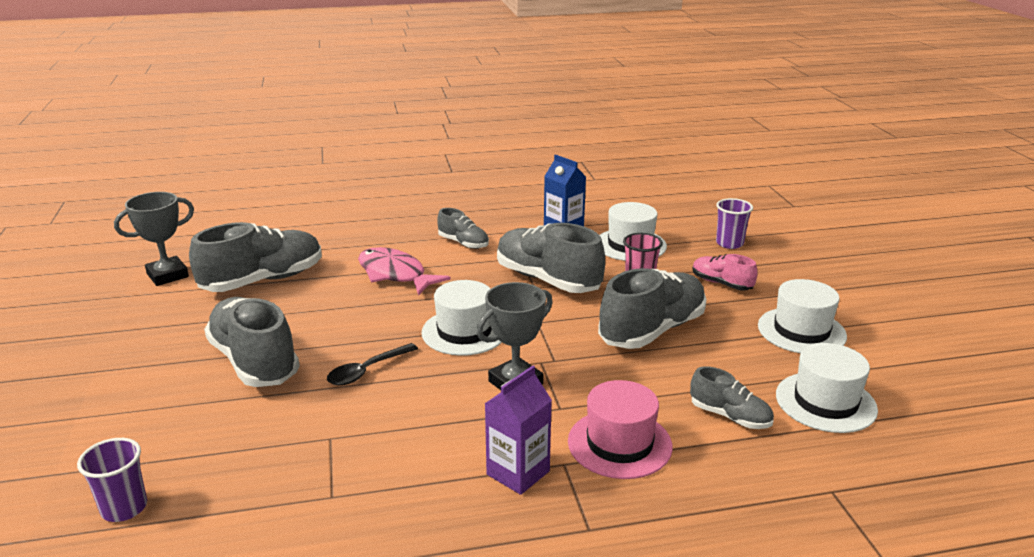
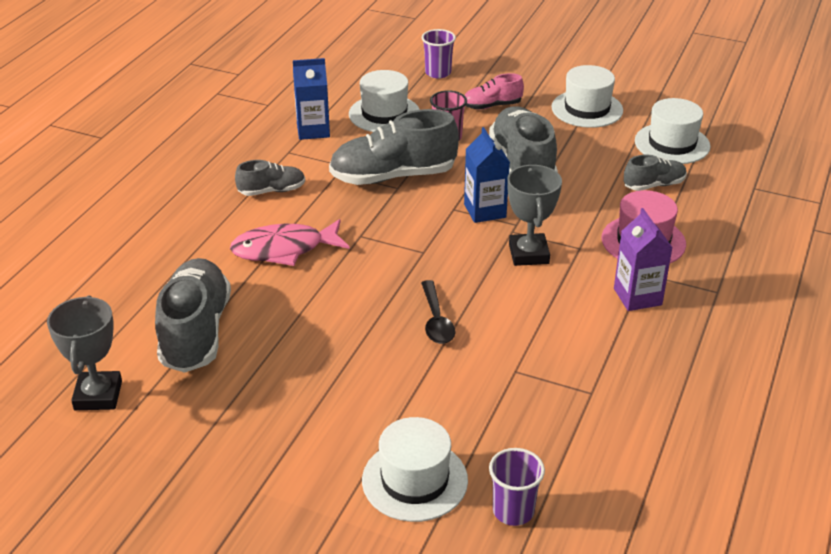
camera: 55 degrees left, 10 degrees up
grey shoe [204,297,300,387] -> none
white hat [421,280,502,356] -> white hat moved to [362,417,468,522]
none -> blue carton [464,127,510,223]

